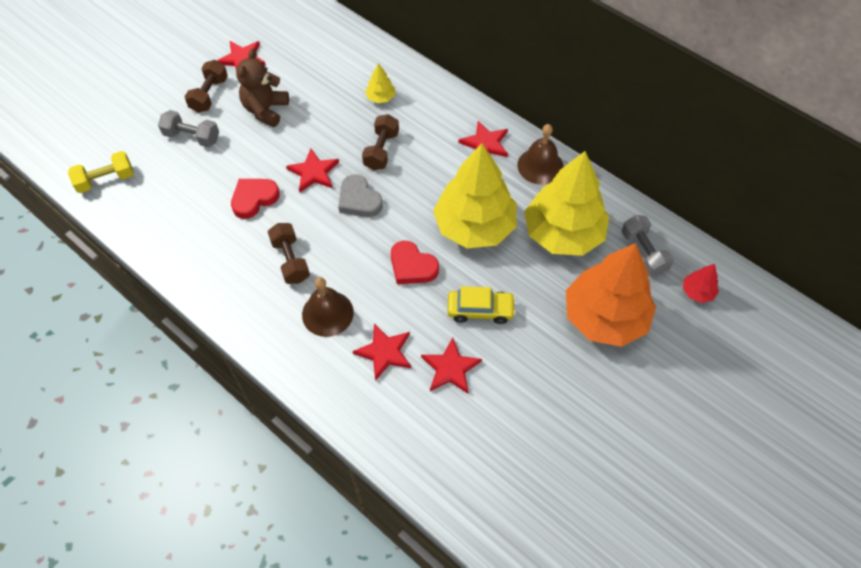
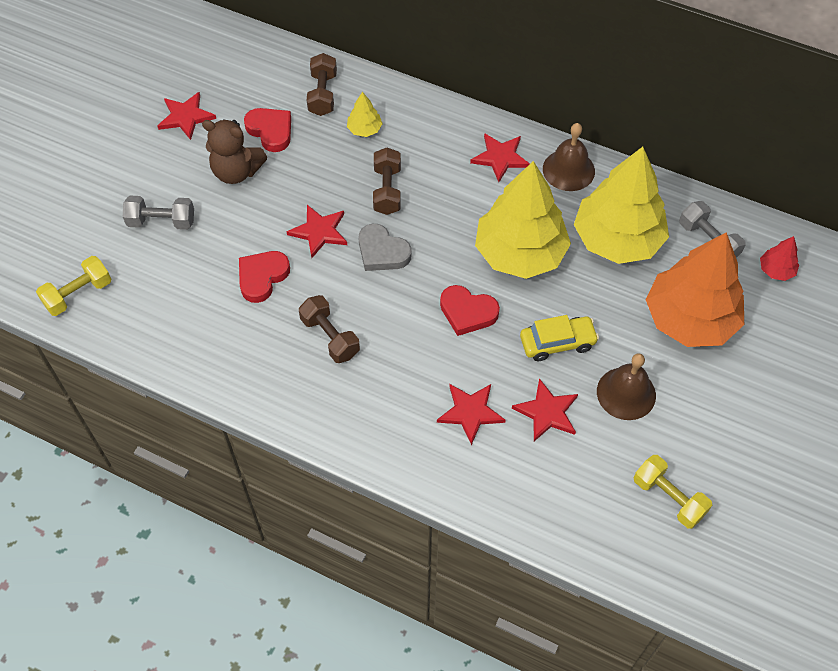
camera: 15 degrees left, 0 degrees up
brown dumbbell [184,60,228,113] -> brown dumbbell moved to [307,53,337,116]
brown teddy bear [236,48,289,127] -> brown teddy bear turned 75 degrees counterclockwise [202,119,267,184]
brown bell [302,277,354,337] -> brown bell moved to [597,353,656,420]
none -> red heart [244,108,291,152]
none -> yellow dumbbell [634,455,712,529]

